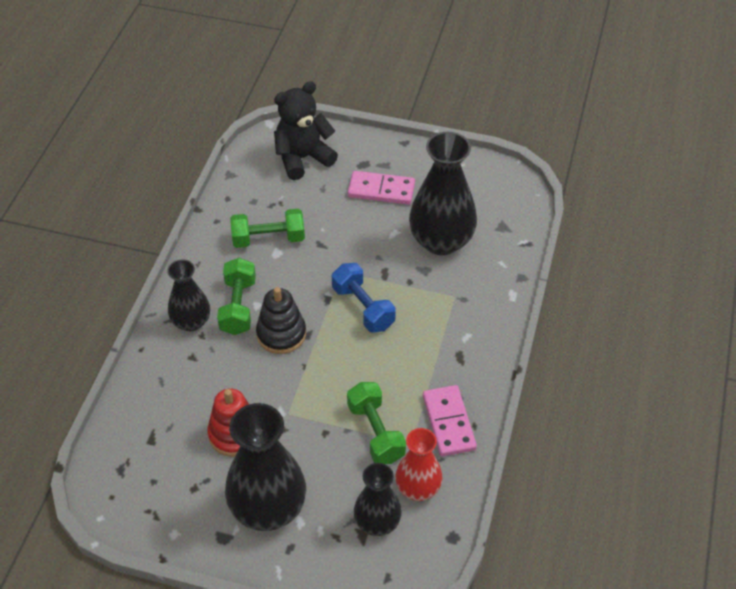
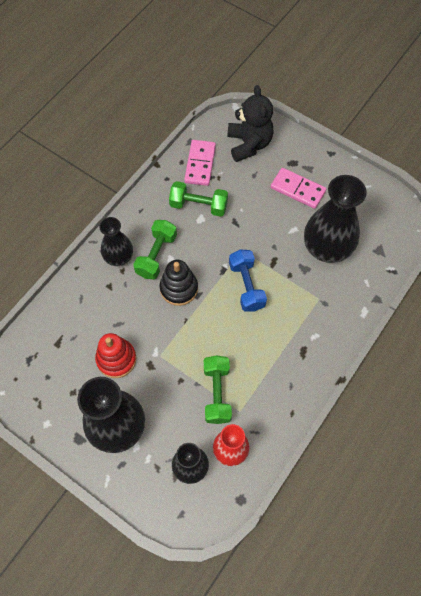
camera: 20 degrees right, 15 degrees up
black teddy bear [274,81,338,180] -> black teddy bear turned 90 degrees clockwise [228,85,274,162]
pink domino [423,385,477,456] -> pink domino moved to [184,140,216,186]

